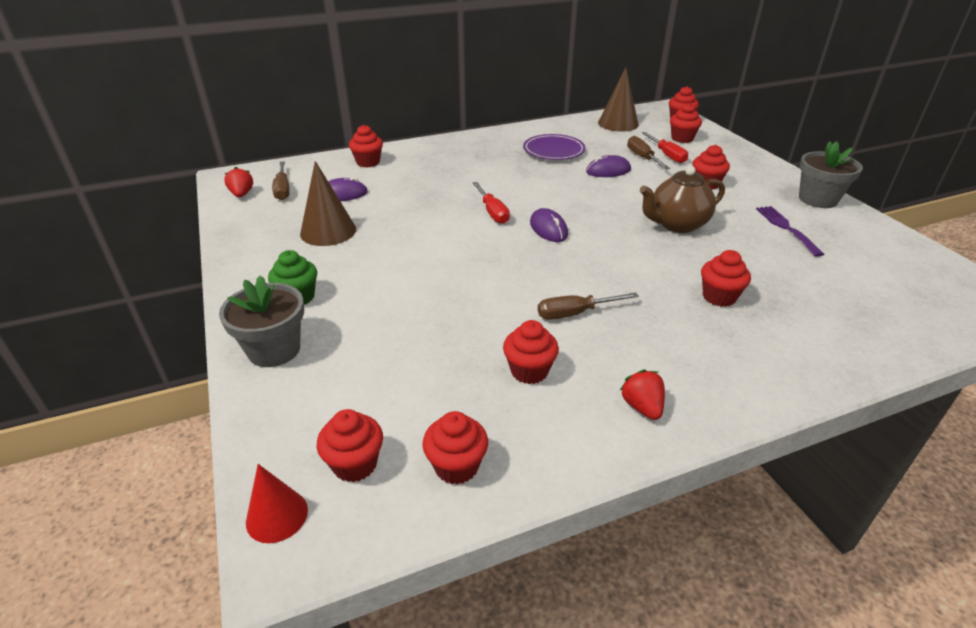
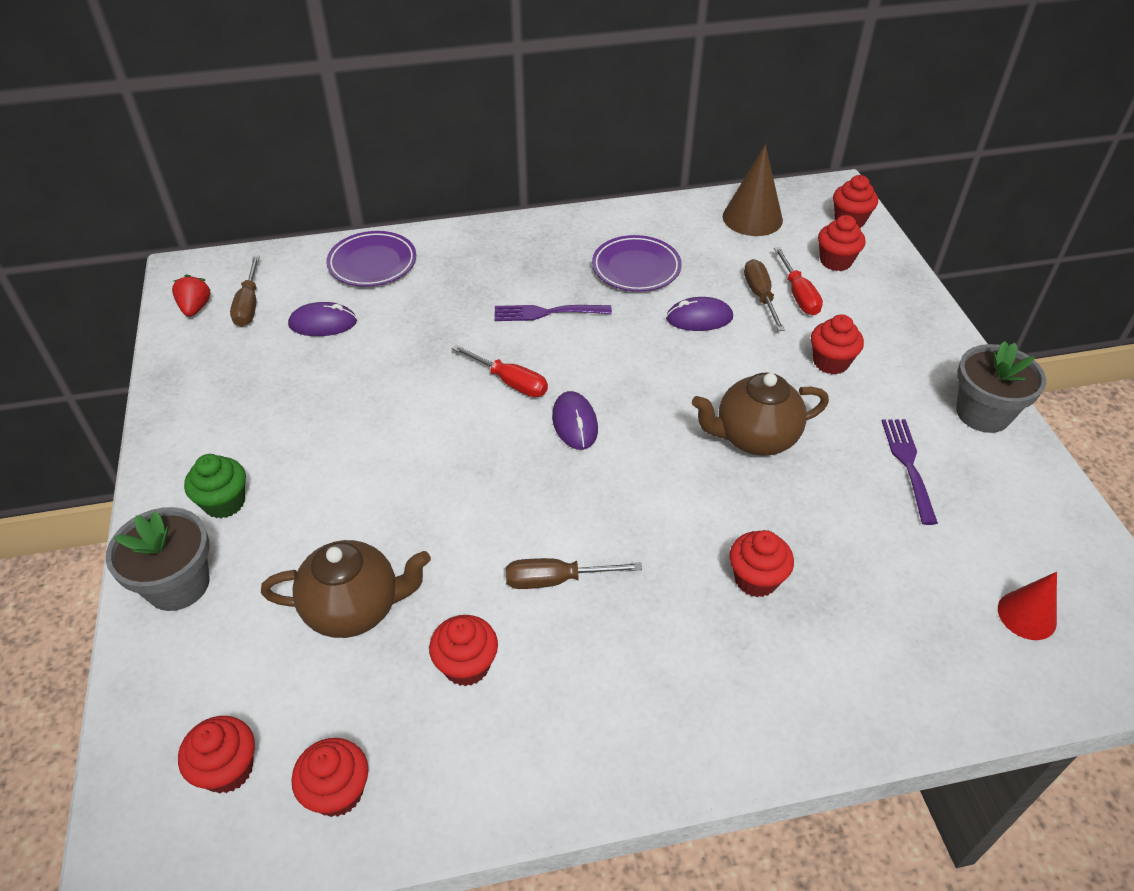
camera: 10 degrees right, 10 degrees up
red cone [246,464,308,543] -> red cone moved to [998,572,1057,640]
brown cone [300,161,356,246] -> none
red cupcake [349,125,383,168] -> purple plate [326,231,416,287]
red screwdriver [473,182,510,224] -> red screwdriver turned 45 degrees counterclockwise [452,345,548,397]
red strawberry [620,369,665,420] -> none
none -> brown teapot [261,540,431,638]
none -> purple fork [495,305,612,321]

